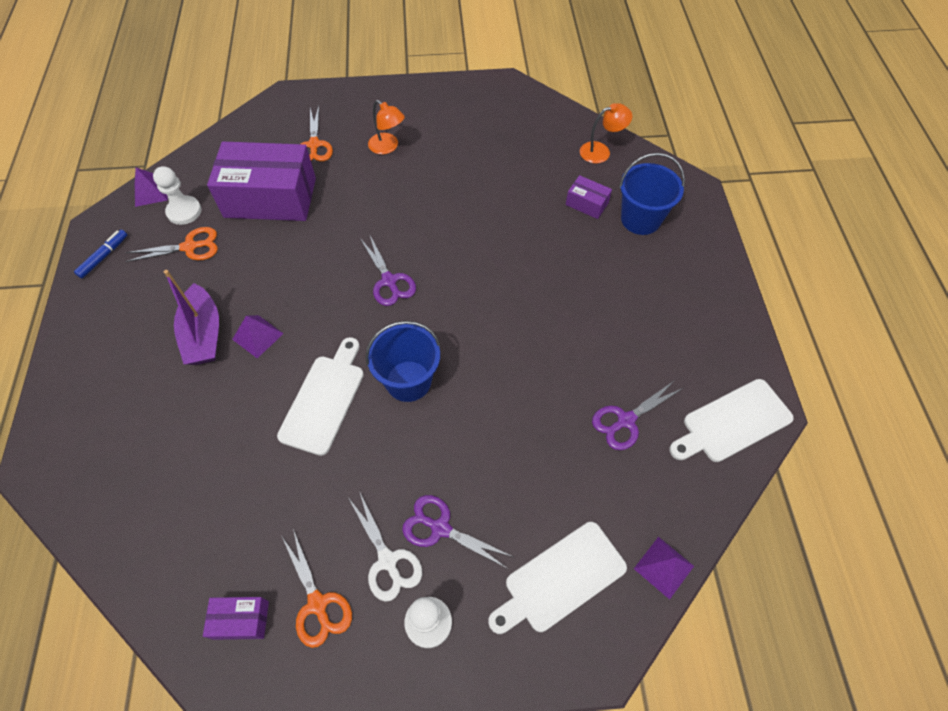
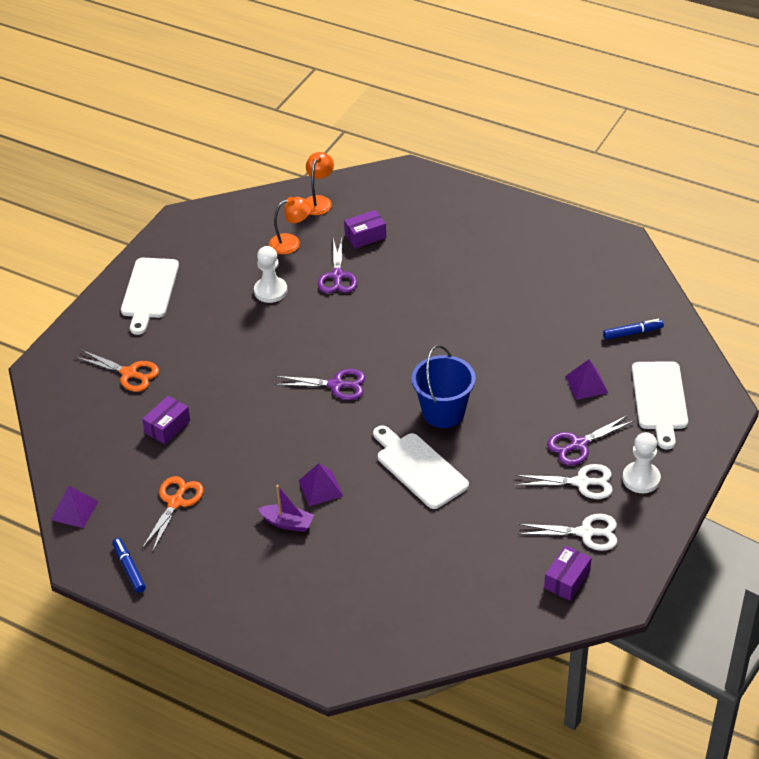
camera: 55 degrees left, 15 degrees down
white pawn [153,166,201,225] -> white pawn moved to [254,246,287,303]
purple boat [164,270,219,365] -> purple boat [258,485,314,532], size x0.60
purple box [207,141,316,221] -> purple box [142,396,190,444], size x0.43
orange scissors [281,529,352,648] -> white scissors [518,514,617,551]
orange lamp [368,100,405,155] -> orange lamp moved to [269,197,312,254]
purple scissors [592,380,683,450] -> purple scissors moved to [318,238,357,293]
blue bucket [619,153,685,235] -> none
purple pyramid [634,537,694,600] -> purple pyramid moved to [565,359,608,400]
white cutting board [669,379,794,462] -> white cutting board moved to [121,258,179,335]
none -> blue marker [603,319,664,340]

